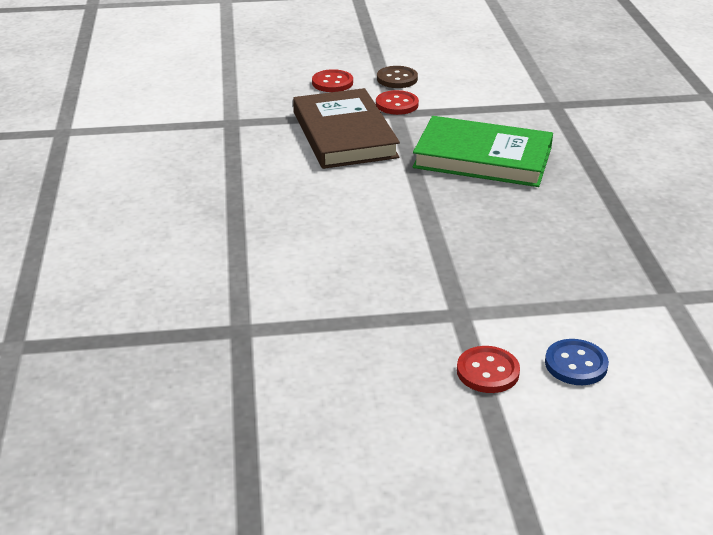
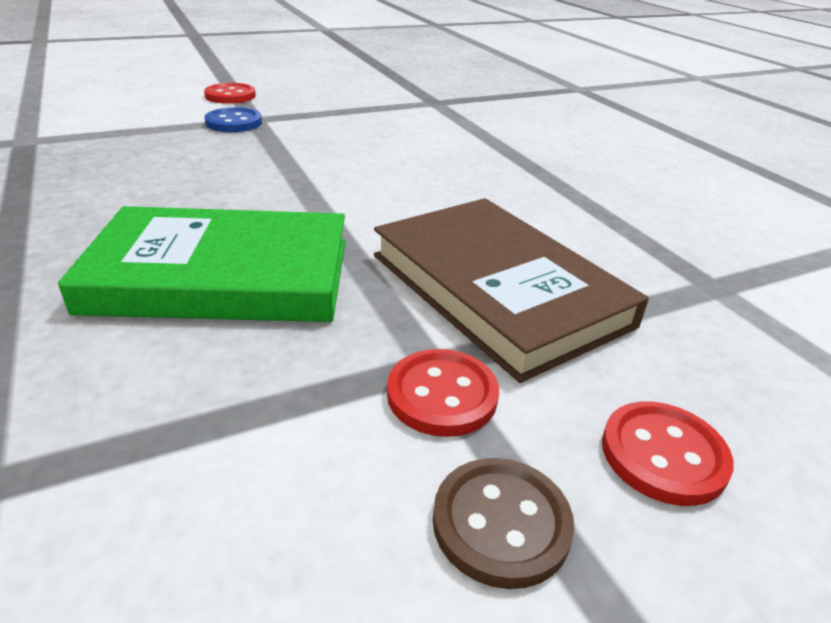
camera: 160 degrees right, 0 degrees up
blue button [545,339,609,385] -> blue button moved to [204,107,262,132]

